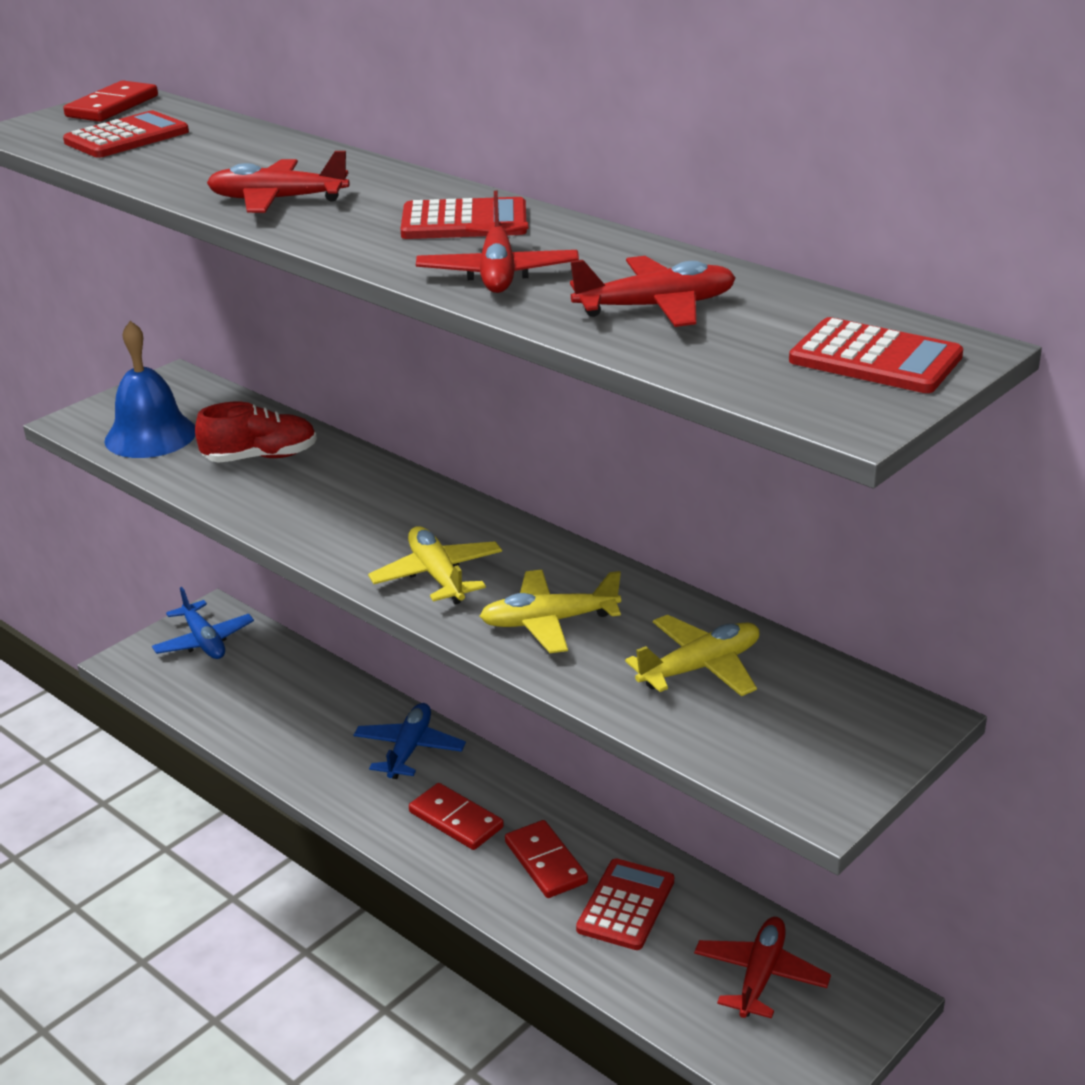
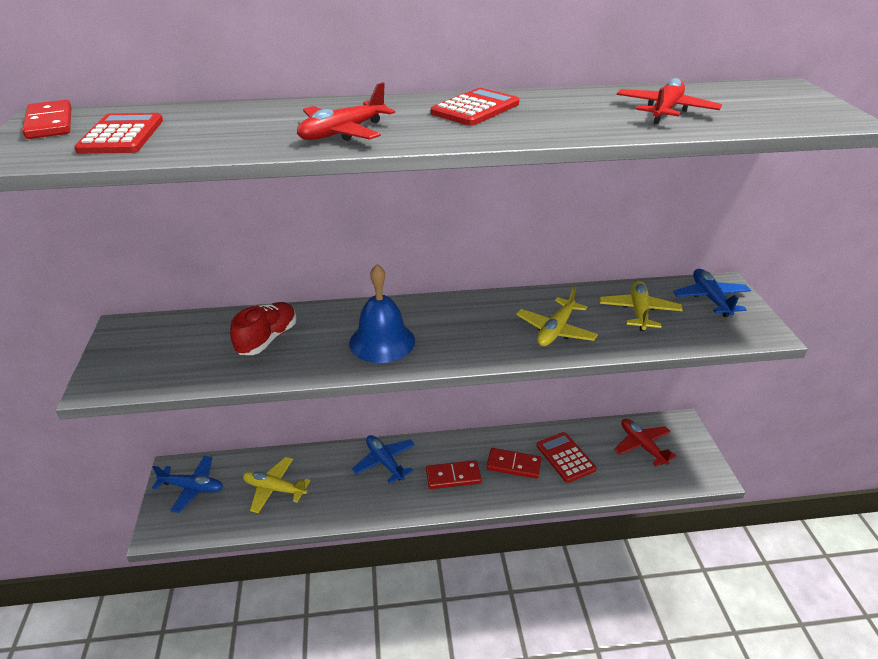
camera: 50 degrees left, 5 degrees up
blue bell [105,321,195,458] -> blue bell moved to [349,264,415,363]
yellow plane [368,526,502,604] -> yellow plane moved to [243,457,310,513]
red plane [416,191,579,293] -> none
red calculator [789,317,963,393] -> none
none -> blue plane [673,269,751,317]

